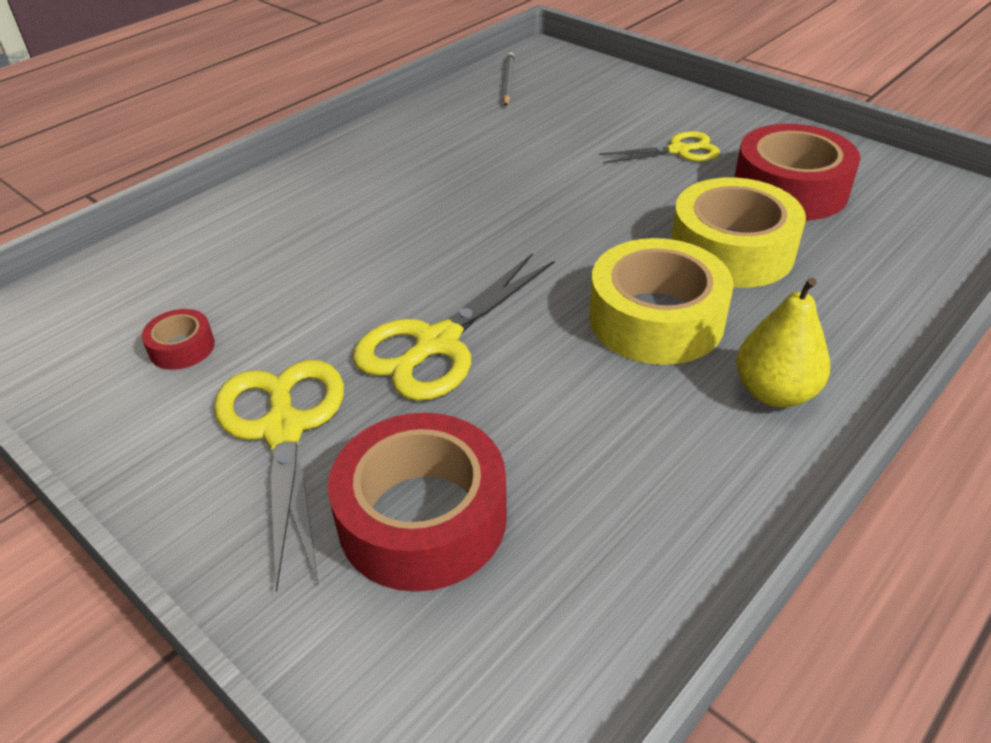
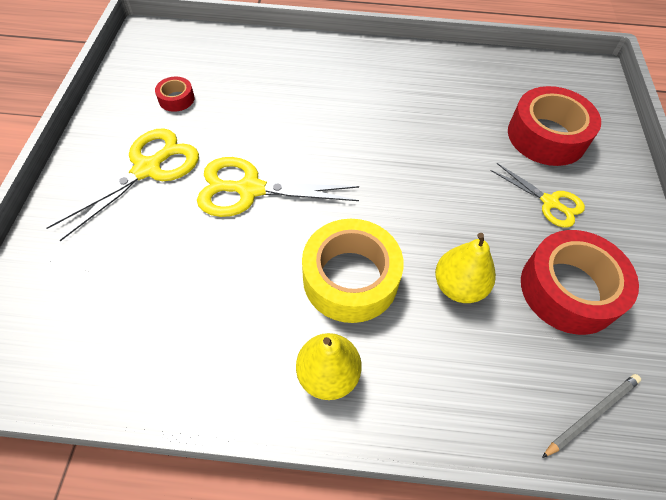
camera: 50 degrees right, 15 degrees up
red tape [328,413,507,592] -> red tape moved to [508,86,601,166]
grey pencil [503,52,514,106] -> grey pencil moved to [542,374,641,458]
yellow tape [671,177,806,288] -> yellow pear [435,233,496,303]

